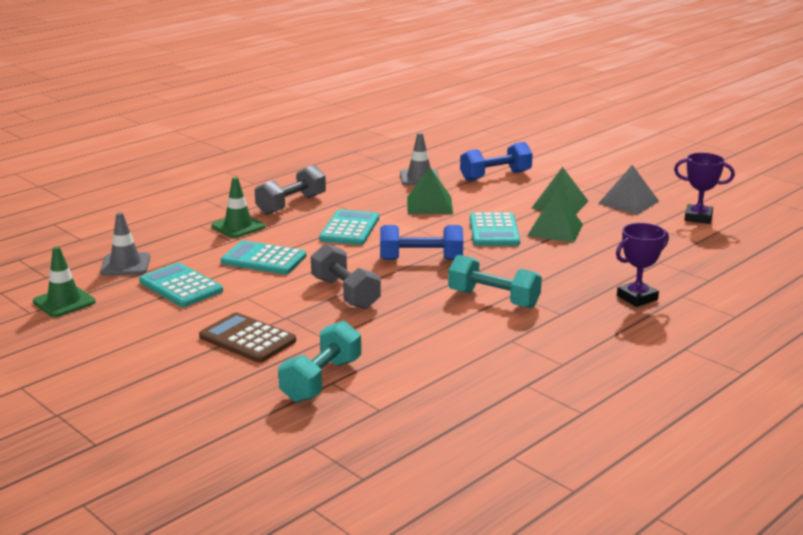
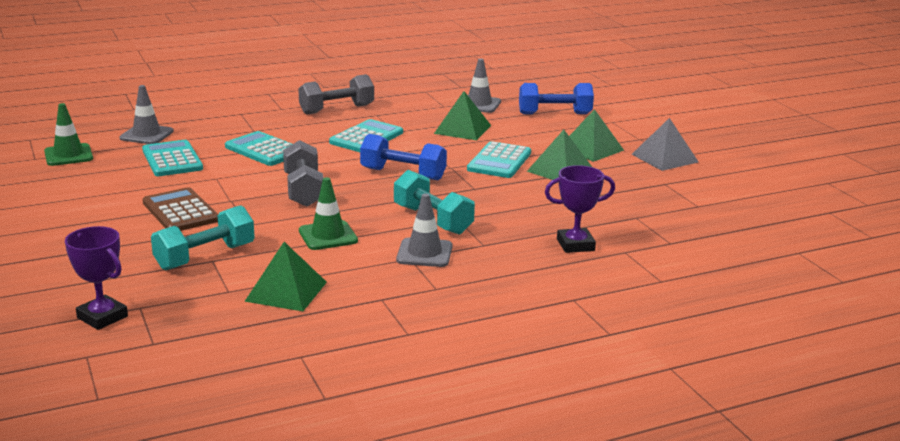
camera: 20 degrees right, 0 degrees up
green traffic cone [211,177,265,238] -> green traffic cone moved to [299,177,358,250]
purple trophy [674,153,735,224] -> purple trophy moved to [65,226,128,330]
none -> green pyramid [244,242,327,311]
none -> grey traffic cone [396,194,453,267]

